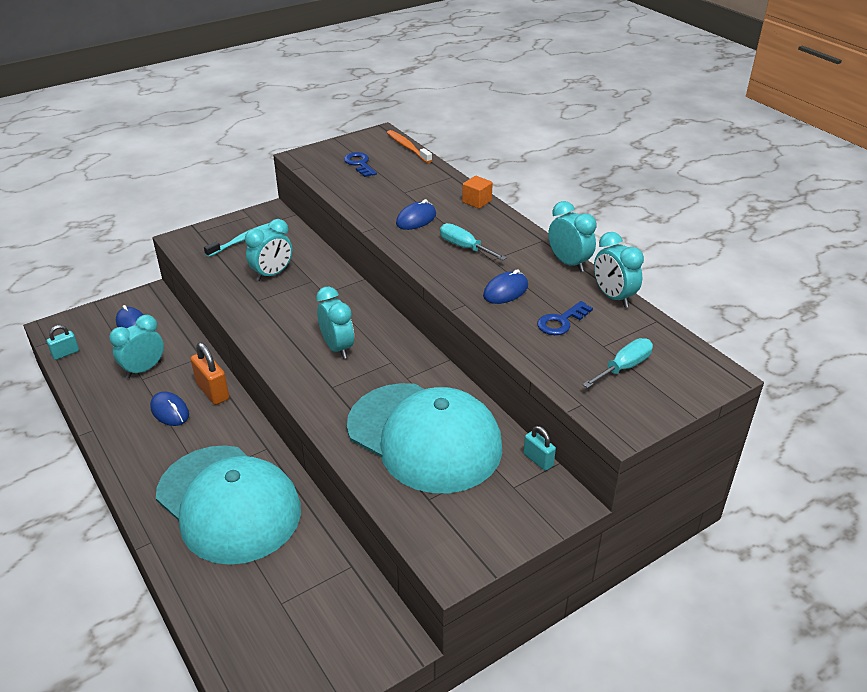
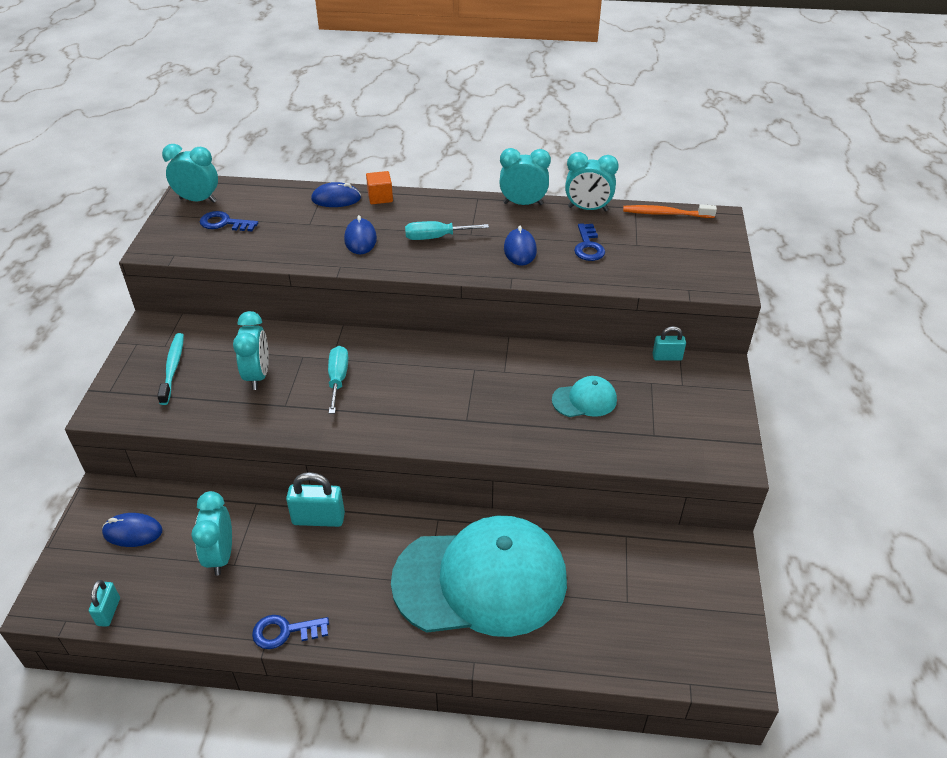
camera: 50 degrees left, 5 degrees up
blue mouse [150,391,189,426] -> blue mouse moved to [311,182,361,207]
orange padlock [191,343,229,405] -> turquoise padlock [286,472,345,527]
turquoise clock [316,287,354,359] -> turquoise clock moved to [162,144,218,203]
turquoise cap [347,383,502,493] -> turquoise cap [552,376,617,417], size x0.41
orange toothbrush [387,130,432,163] -> orange toothbrush moved to [623,204,717,218]
turquoise screwdriver [583,338,653,388] -> turquoise screwdriver moved to [328,346,348,414]
none -> blue key [252,615,329,649]

